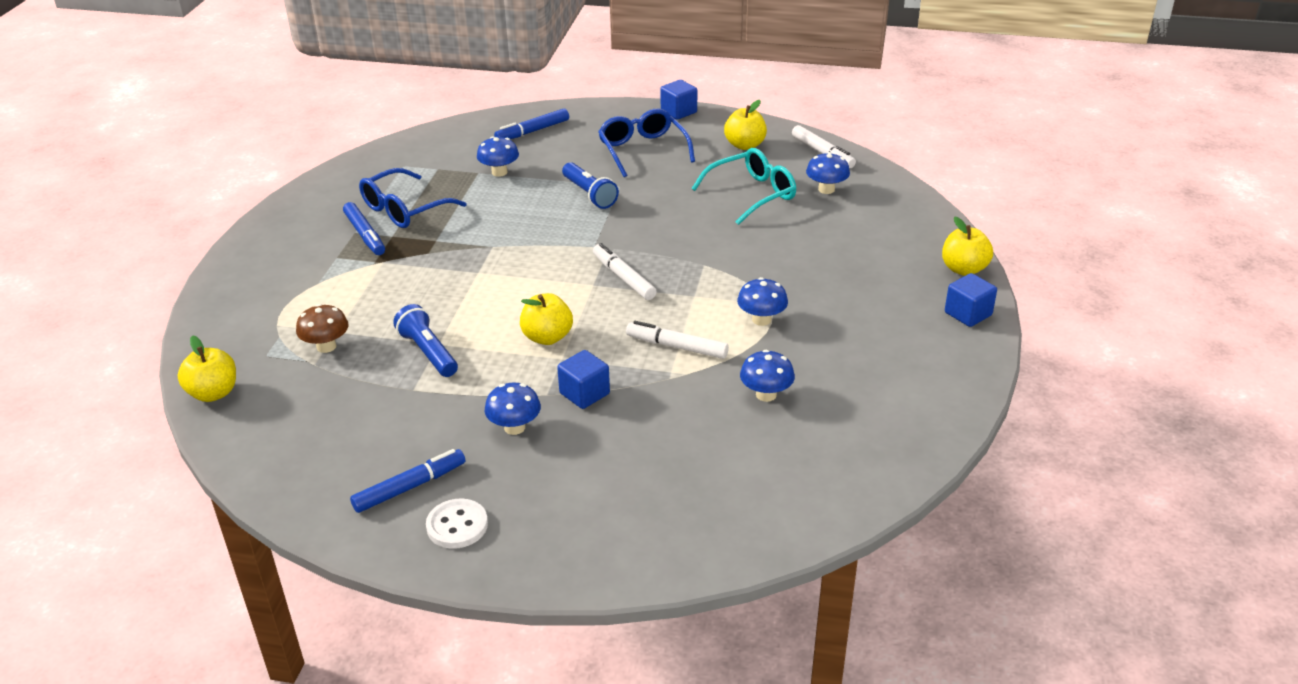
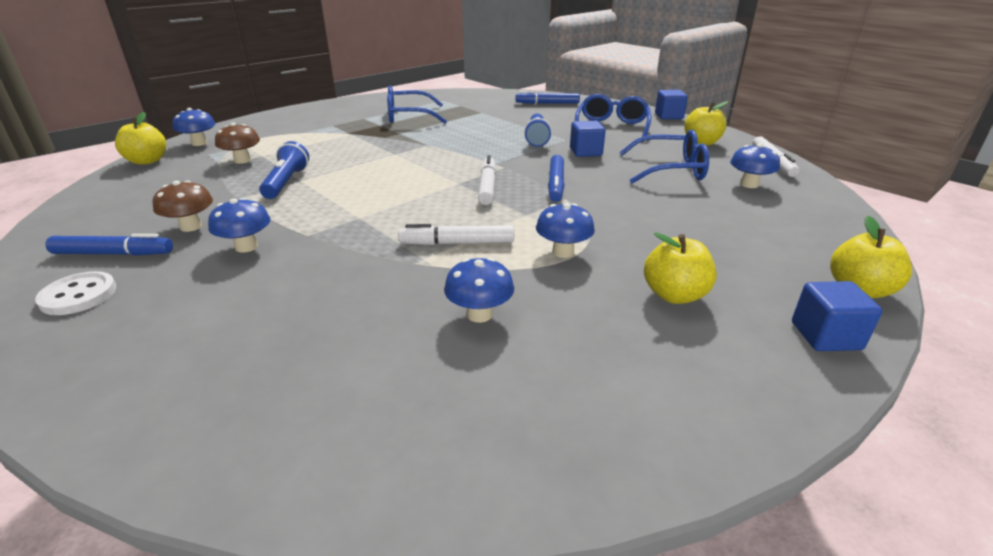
camera: 35 degrees right, 5 degrees down
blue marker [343,202,385,255] -> blue marker moved to [548,155,565,202]
blue mushroom [477,136,519,177] -> blue mushroom moved to [173,108,215,146]
yellow apple [520,293,573,345] -> yellow apple moved to [644,232,717,304]
blue cube [557,350,610,409] -> blue cube moved to [570,121,606,157]
white marker [626,321,729,359] -> white marker turned 60 degrees counterclockwise [398,224,514,245]
turquoise glasses [691,148,796,225] -> blue glasses [620,130,709,183]
none -> brown mushroom [153,181,213,232]

